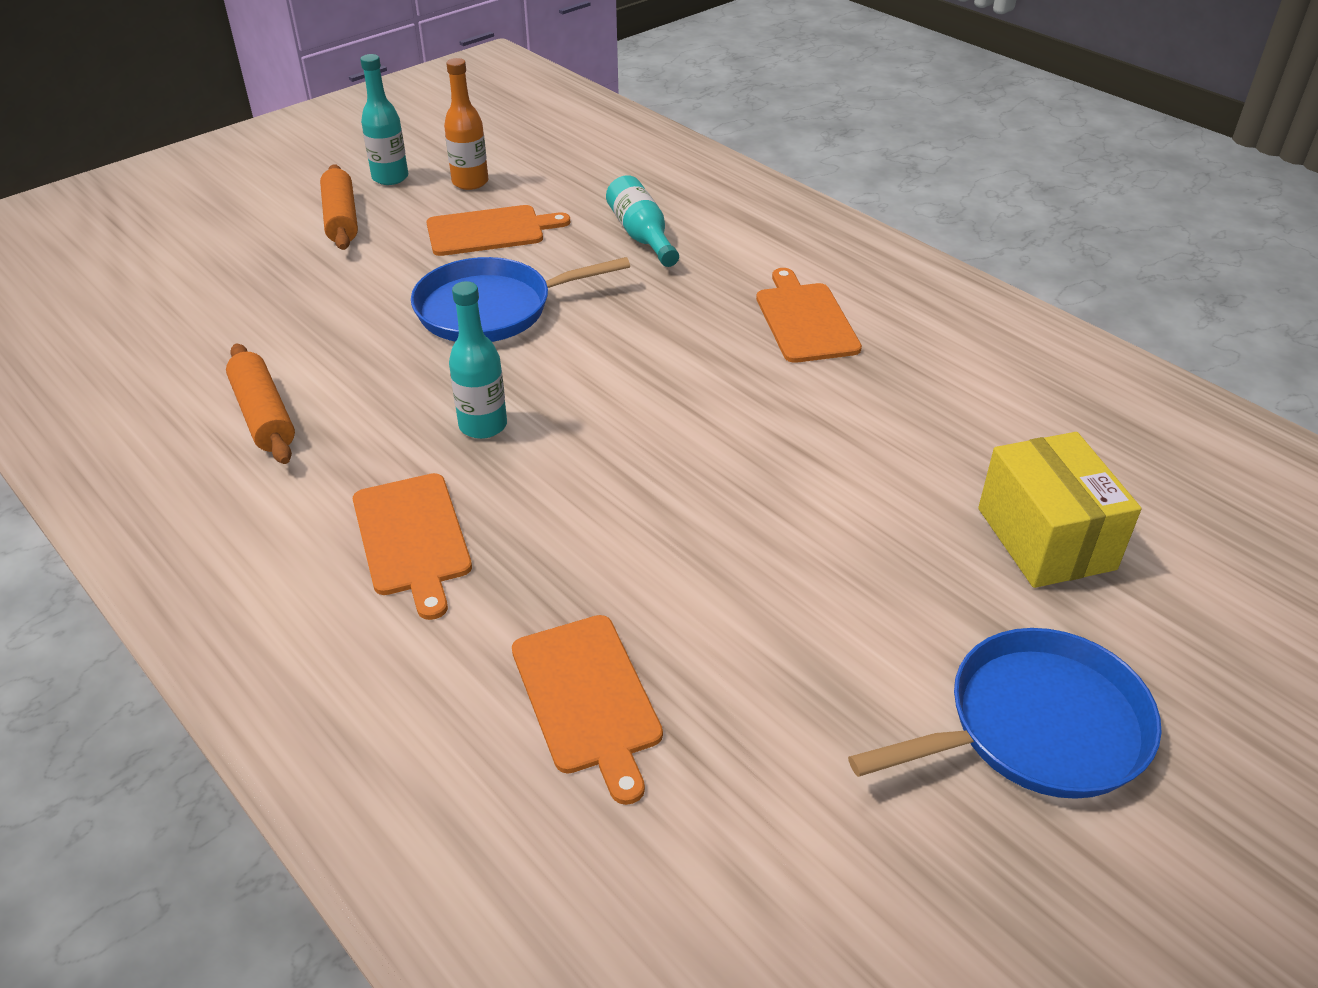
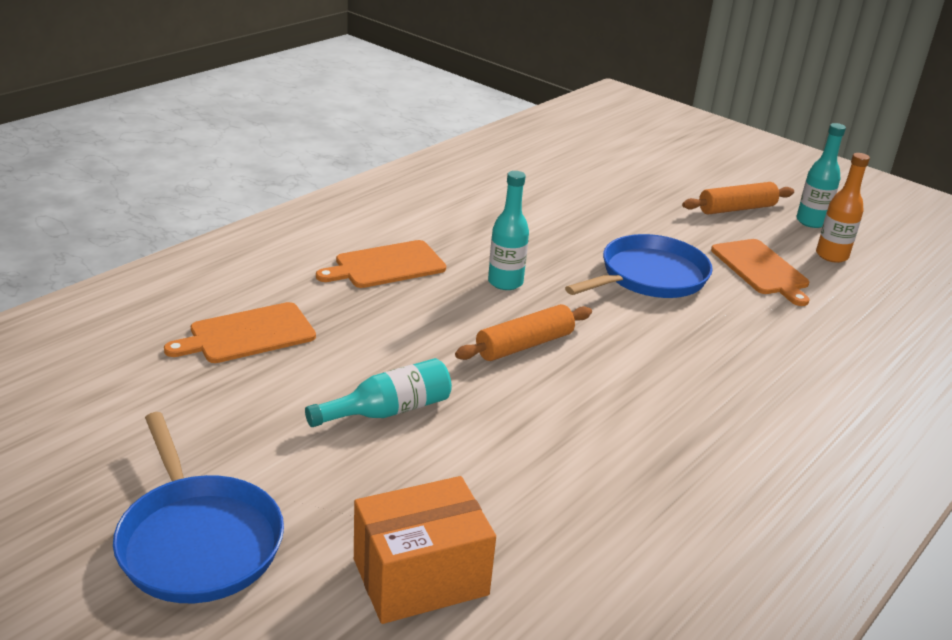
camera: 80 degrees right, 10 degrees down
orange rolling pin [226,343,295,464] -> orange rolling pin moved to [455,304,592,361]
blue pan [411,257,630,342] -> blue pan turned 75 degrees clockwise [565,234,713,298]
turquoise bottle [606,175,679,267] -> turquoise bottle moved to [305,358,452,427]
orange cutting board [756,268,862,363] -> none
yellow box [978,432,1142,588] -> orange box [354,476,496,624]

